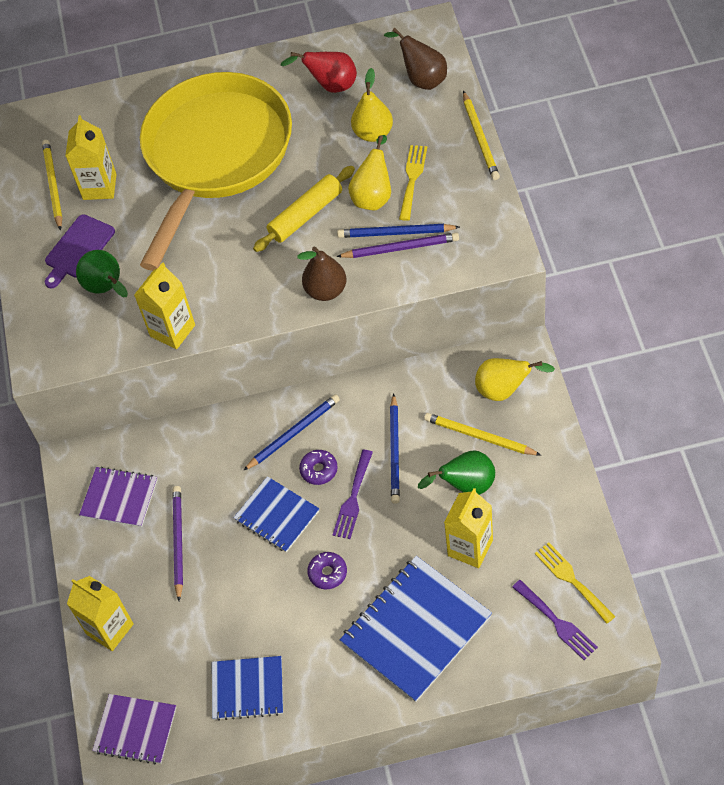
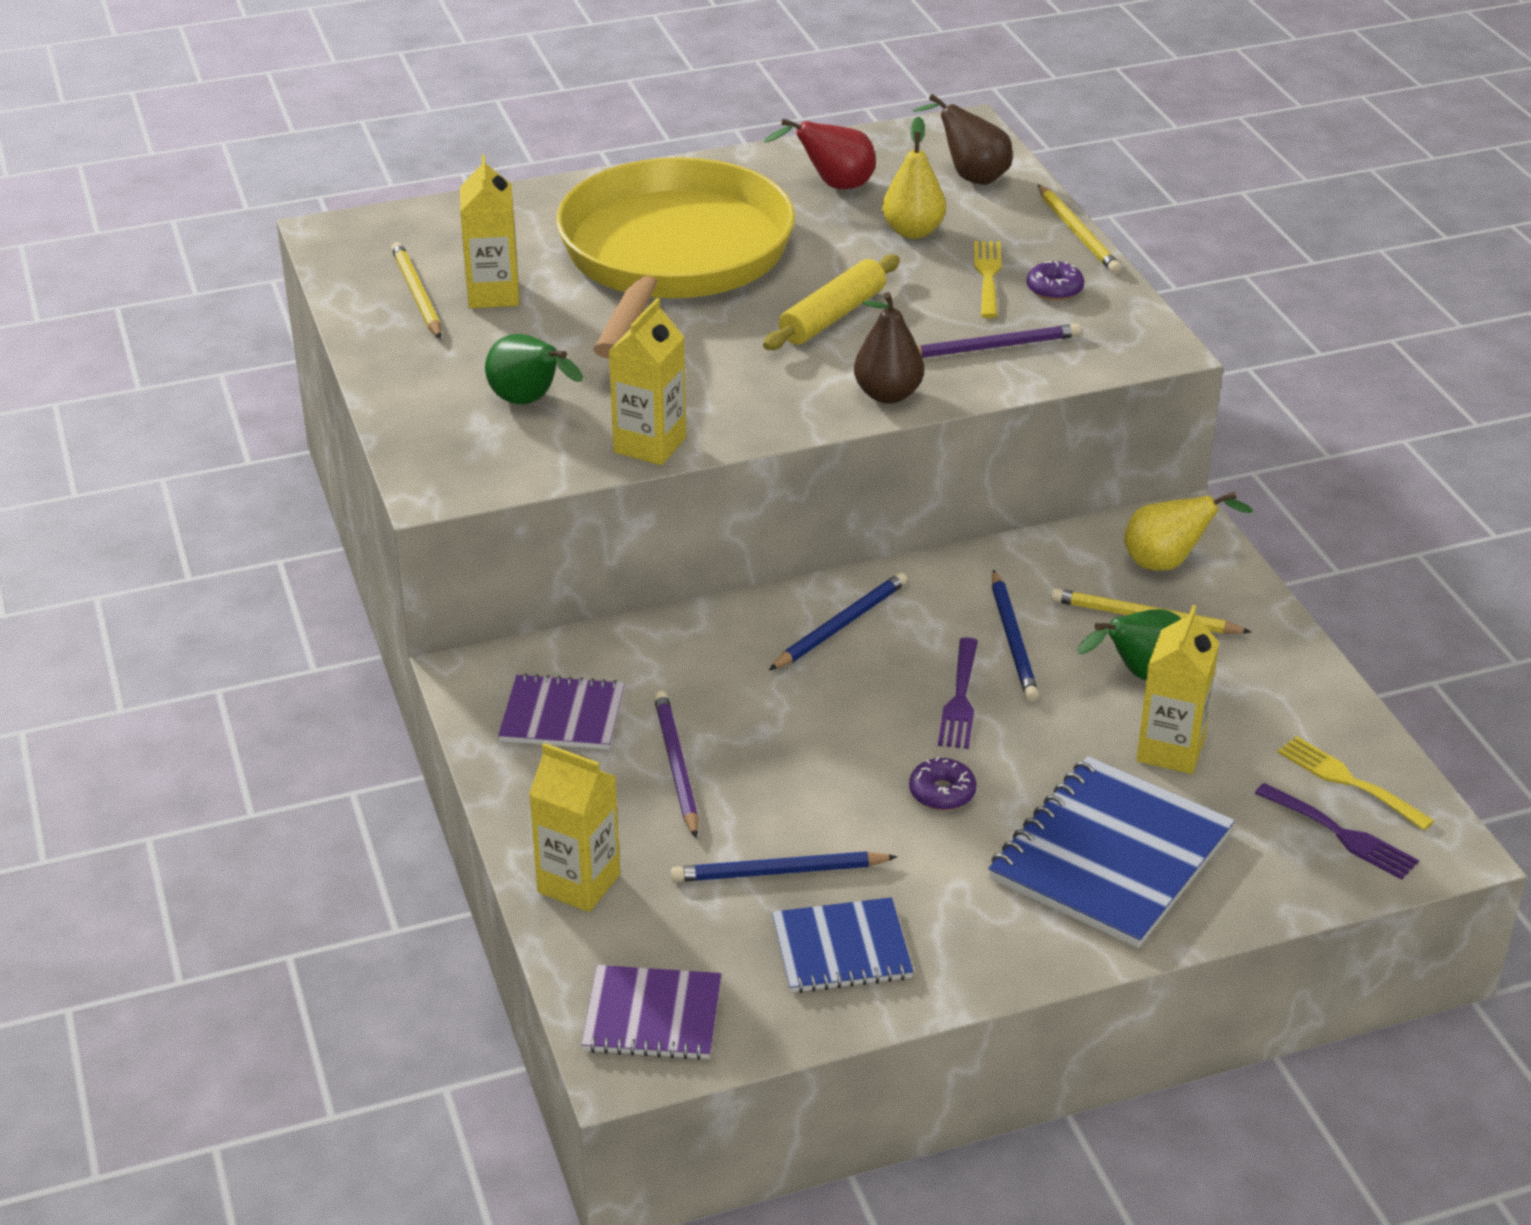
camera: 15 degrees left, 20 degrees down
purple cutting board [45,214,115,288] -> none
blue notebook [233,476,320,552] -> none
purple donut [299,450,338,485] -> purple donut moved to [1027,261,1084,301]
blue pencil [337,224,460,238] -> blue pencil moved to [671,851,897,882]
yellow pear [348,135,391,211] -> none

